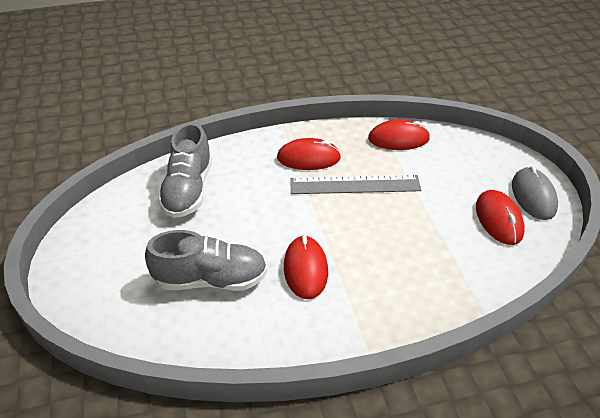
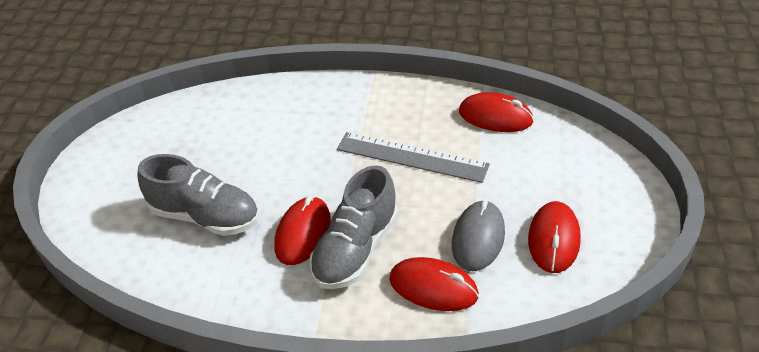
camera: 25 degrees right, 0 degrees up
grey shoe [158,123,212,218] -> grey shoe moved to [309,165,398,289]
red mouse [277,138,341,170] -> red mouse moved to [389,257,479,311]
grey mouse [512,166,558,220] -> grey mouse moved to [452,200,505,271]

